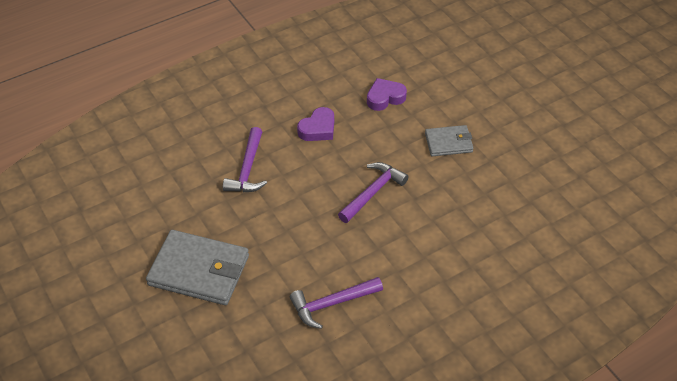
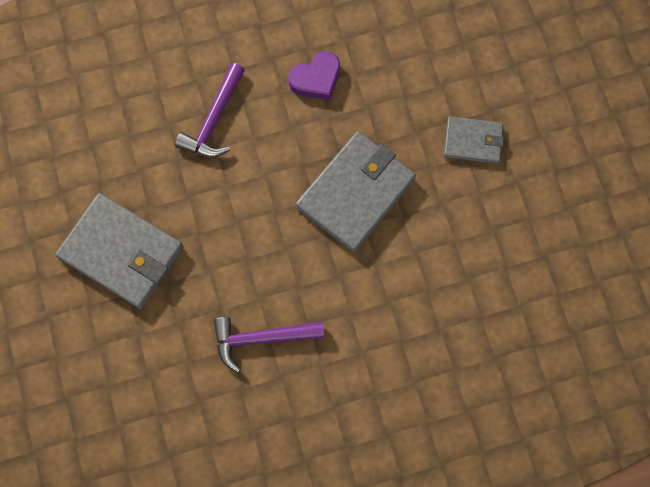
camera: 15 degrees right, 25 degrees up
purple hammer [338,162,409,223] -> grey wallet [296,131,416,252]
purple heart [367,78,407,111] -> none

